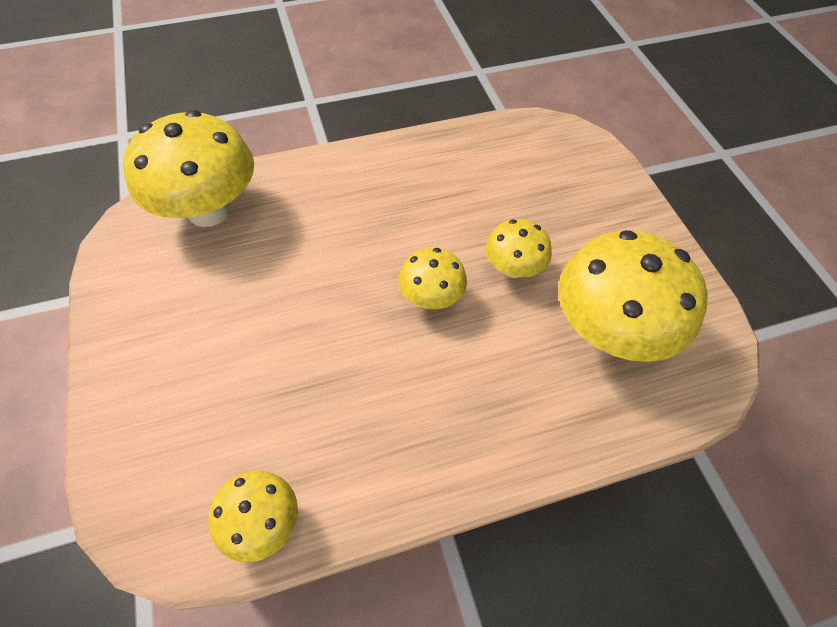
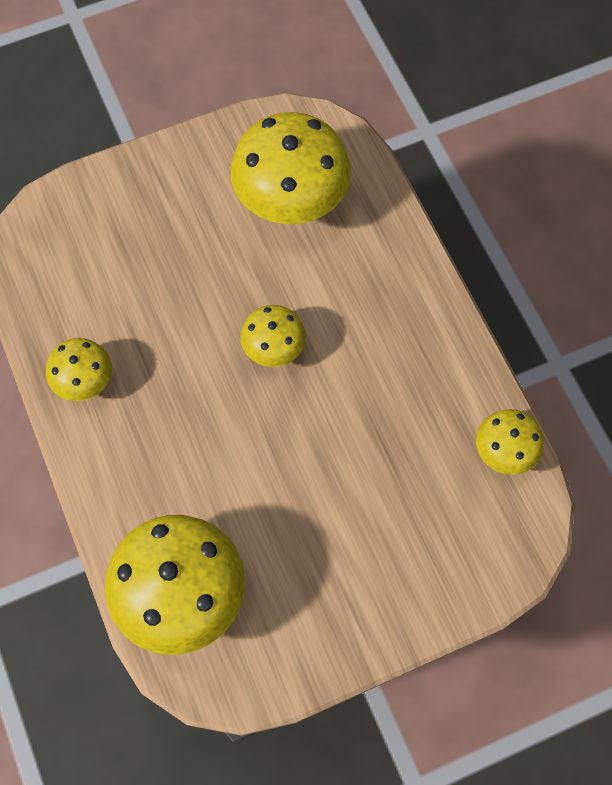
camera: 95 degrees left, 10 degrees up
yellow mushroom [485,219,552,278] -> yellow mushroom moved to [46,338,112,401]

